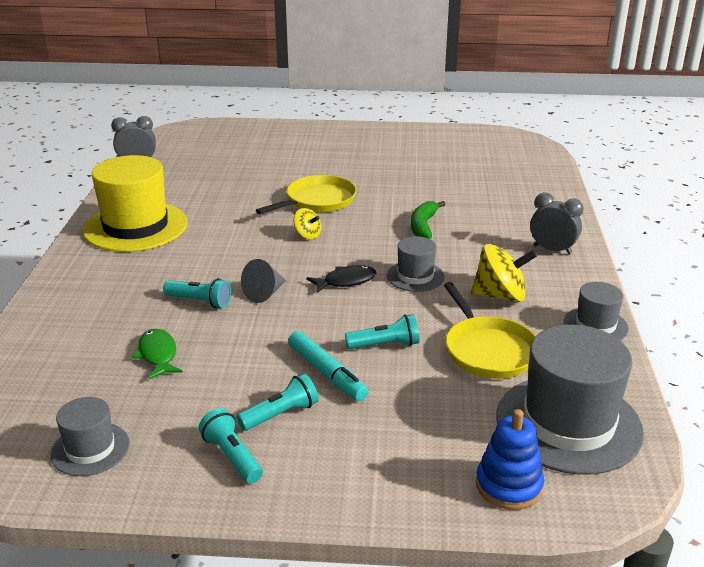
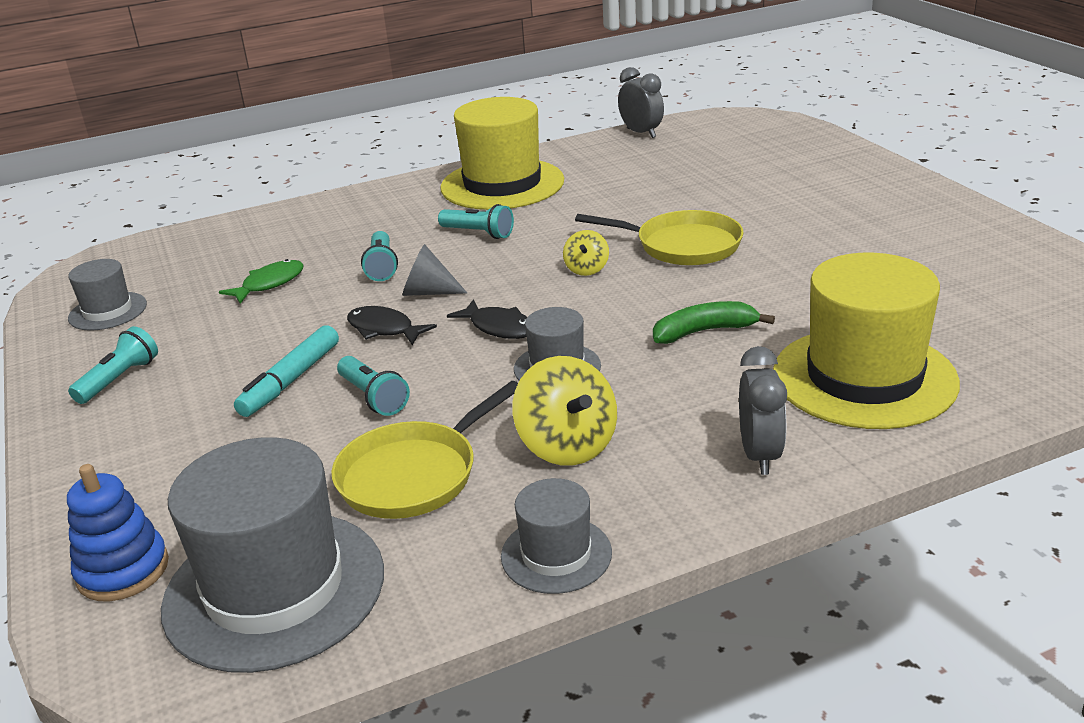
camera: 65 degrees right, 0 degrees up
turquoise flashlight [237,373,318,431] -> turquoise flashlight moved to [438,204,514,239]
none -> black fish [347,306,437,345]
none -> yellow hat [773,253,960,429]

